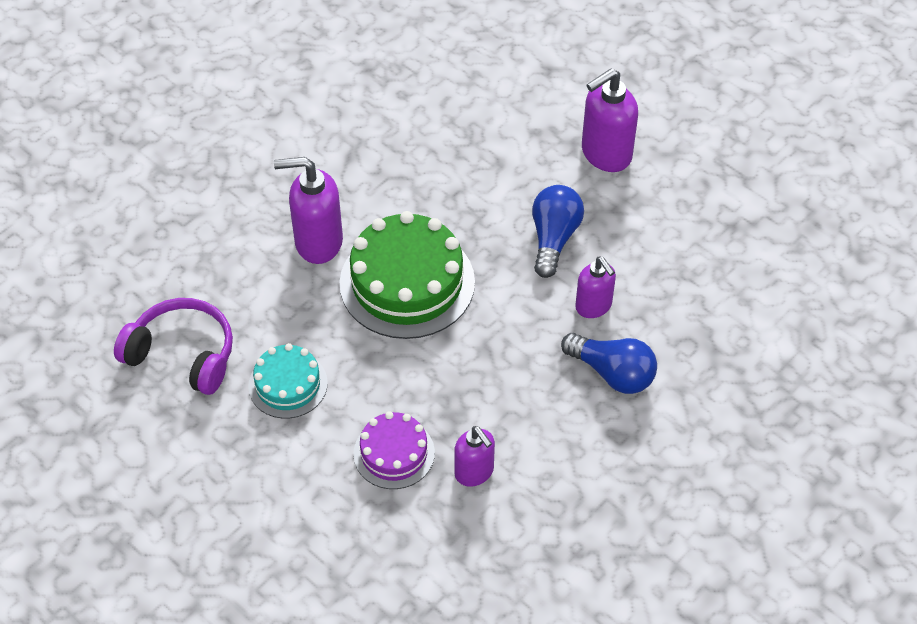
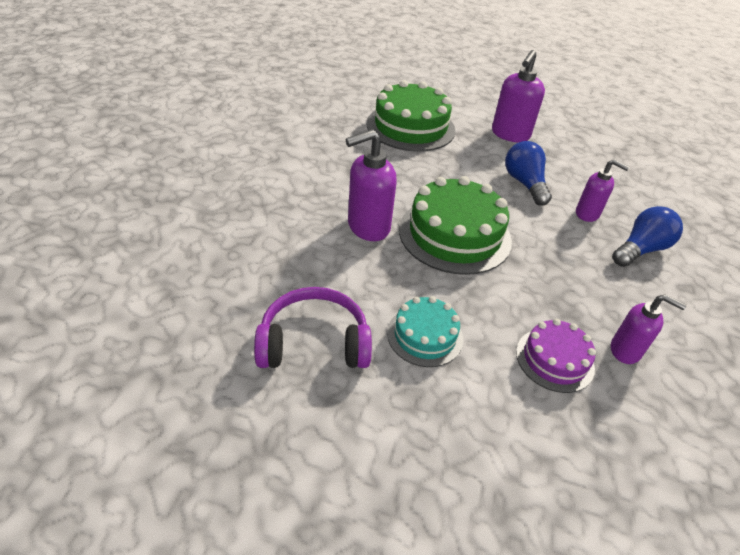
camera: 30 degrees left, 10 degrees down
blue light bulb [561,333,657,394] -> blue light bulb turned 45 degrees counterclockwise [612,206,683,267]
none -> green cake [367,80,455,151]

